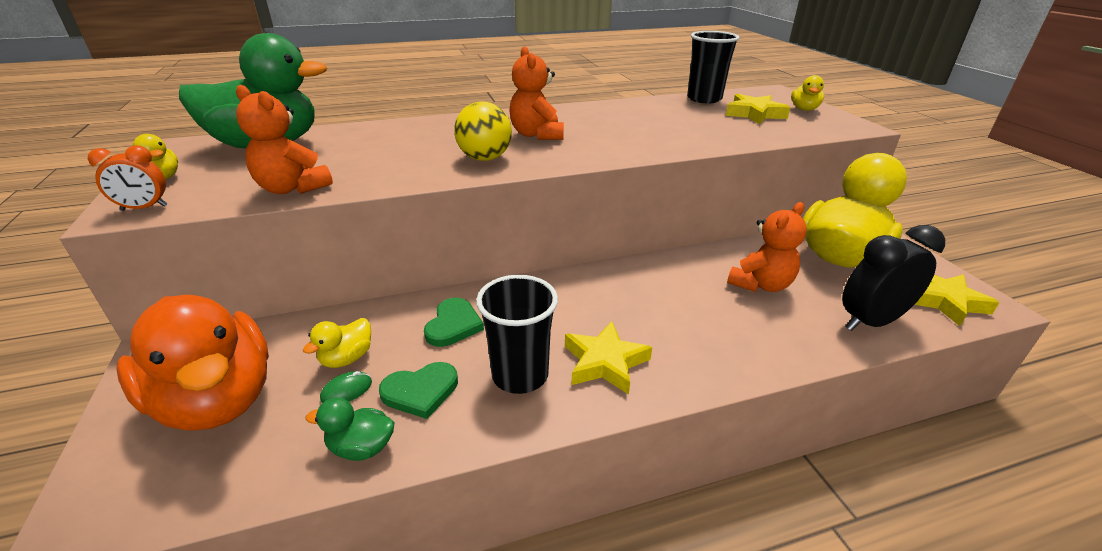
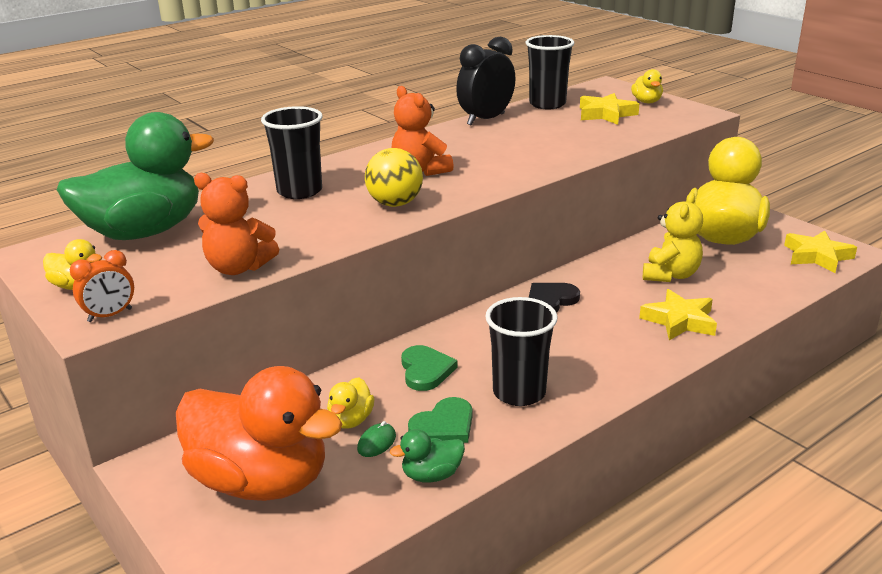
camera: 20 degrees left, 5 degrees down
yellow star [565,321,652,395] -> yellow star moved to [639,289,717,340]
orange teddy bear [727,202,807,292] -> yellow teddy bear [643,192,703,282]
black clock [842,225,945,331] -> black clock moved to [456,37,515,126]
none -> black cup [261,106,323,199]
none -> black heart [529,283,580,312]

